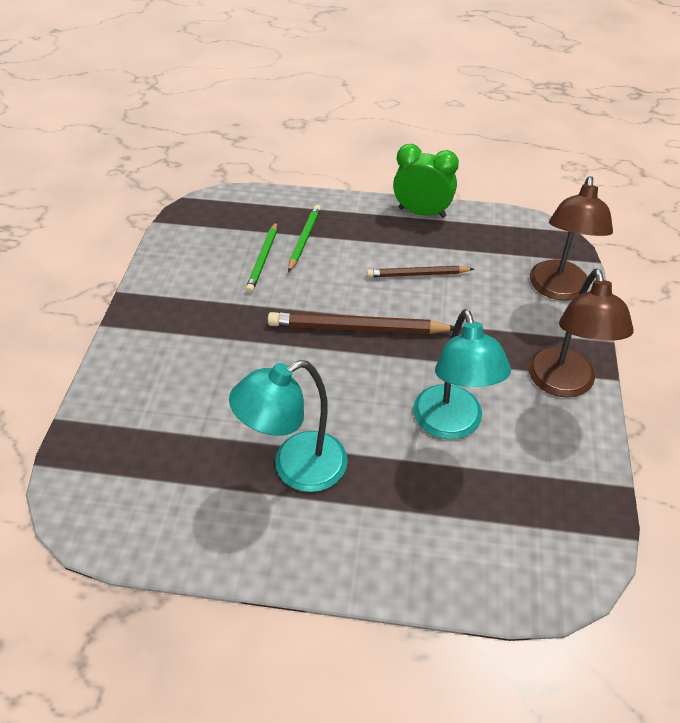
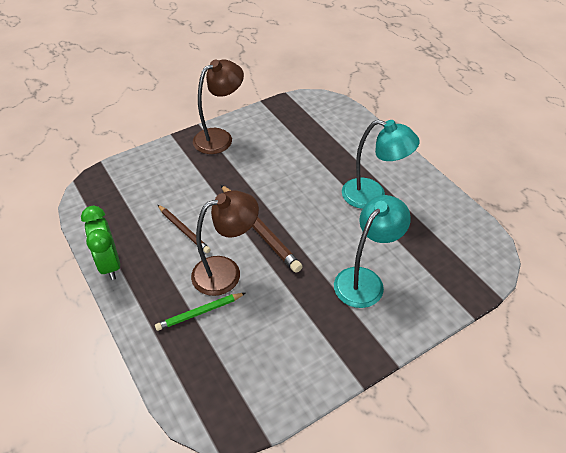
camera: 130 degrees left, 0 degrees up
green pencil [246,222,277,293] -> none
turquoise lamp [413,309,511,439] -> turquoise lamp moved to [334,195,411,308]
brown lamp [530,176,613,301] -> brown lamp moved to [191,190,259,296]

